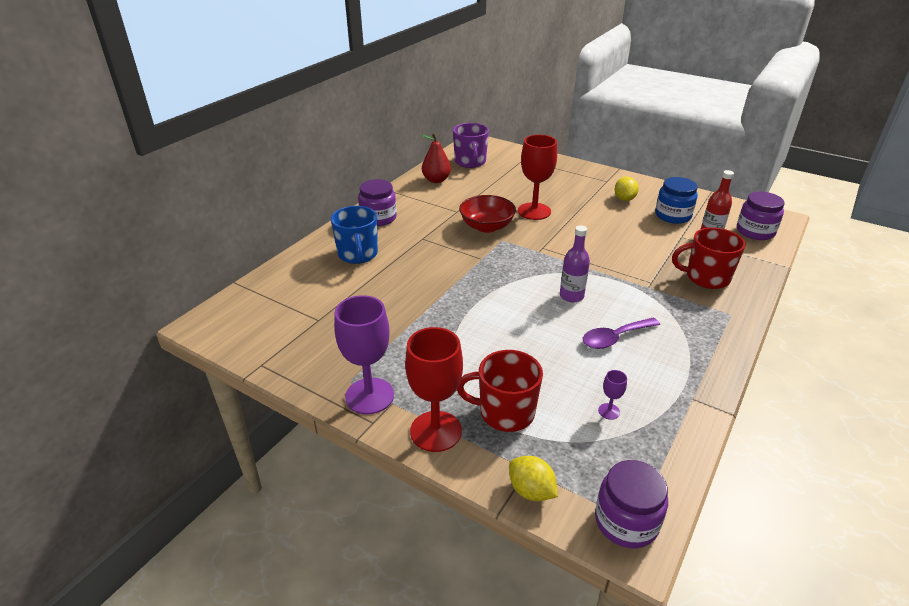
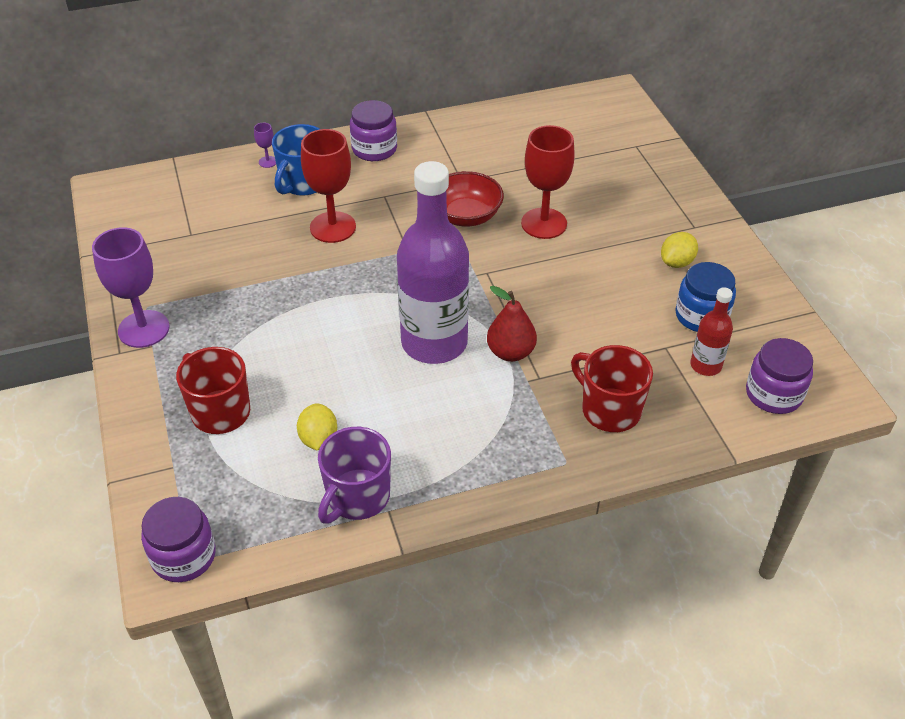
camera: 40 degrees right, 10 degrees up
red goblet [405,327,463,452] -> red goblet moved to [301,129,356,243]
red pear [421,133,451,183] -> red pear moved to [487,286,537,362]
purple mug [453,123,489,168] -> purple mug moved to [318,427,391,524]
yellow lemon [509,456,558,501] -> yellow lemon moved to [297,403,337,450]
purple bottle [560,225,590,302] -> purple bottle [397,161,469,364], size x2.14
purple spoon [583,318,660,349] -> none
purple goblet [598,370,627,420] -> purple goblet moved to [254,123,276,168]

